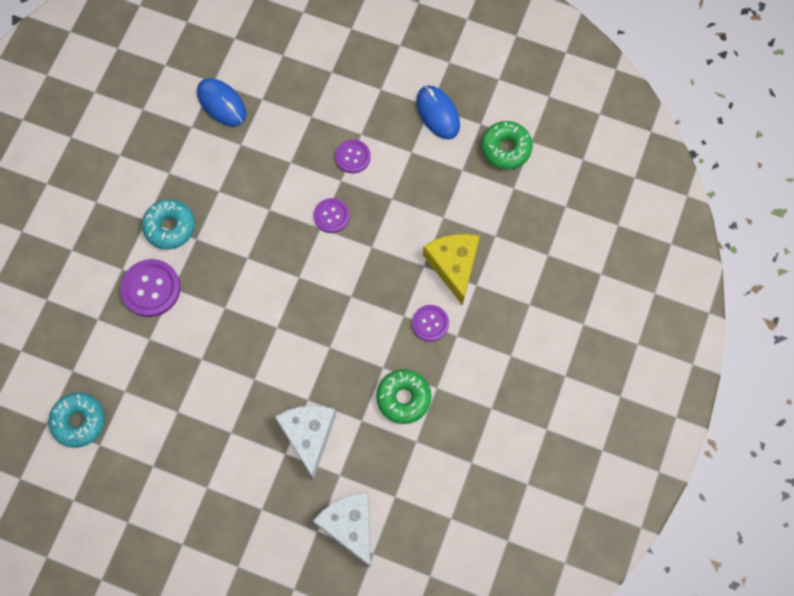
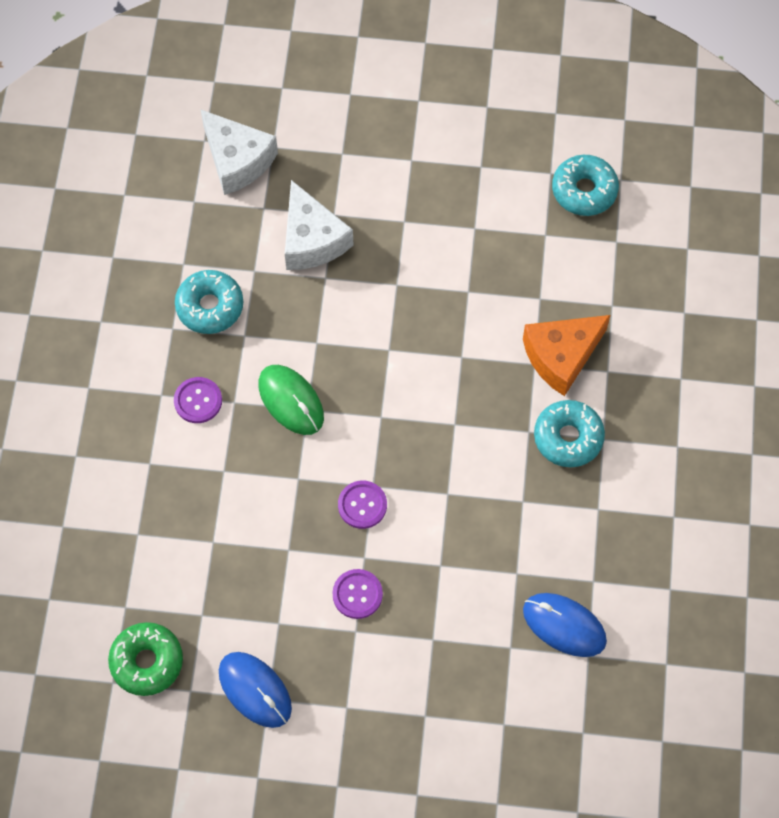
camera: 165 degrees right, 5 degrees down
purple button [120,259,181,317] -> orange cheese [523,315,610,396]
green donut [376,369,432,424] -> turquoise donut [175,270,243,334]
yellow cheese [423,234,480,306] -> none
none -> green mouse [258,365,324,435]

